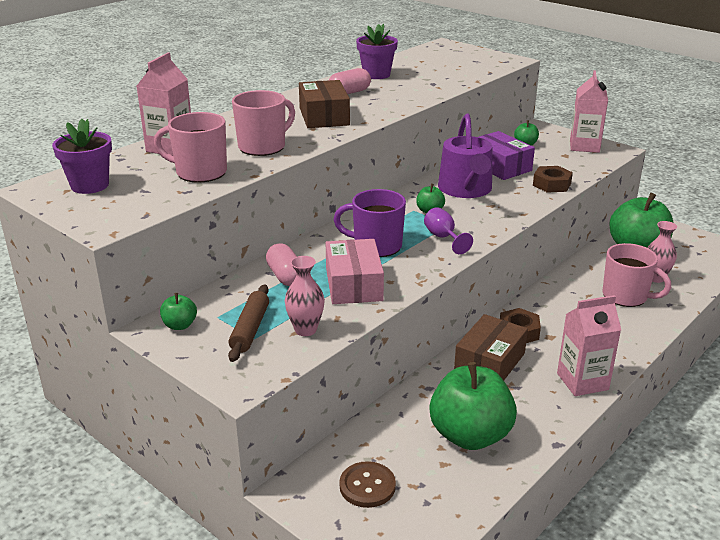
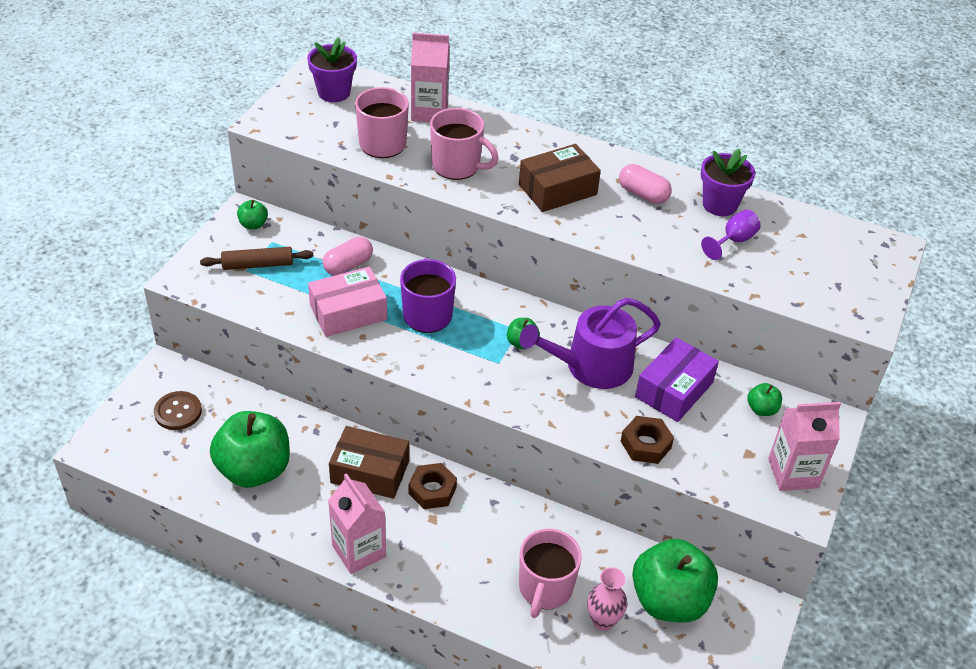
camera: 70 degrees right, 15 degrees up
pink vase [285,256,325,336] -> none
purple goblet [424,207,473,254] -> purple goblet moved to [701,210,761,260]

